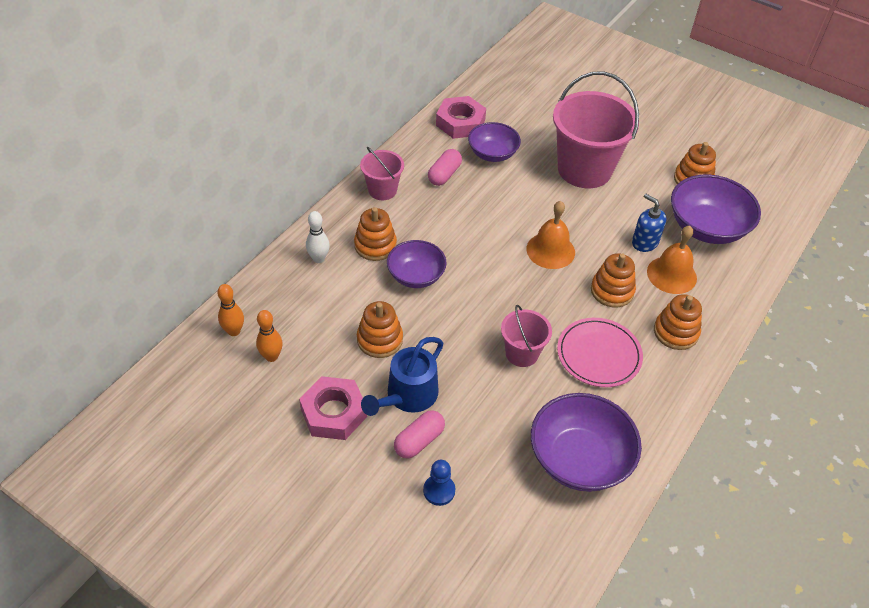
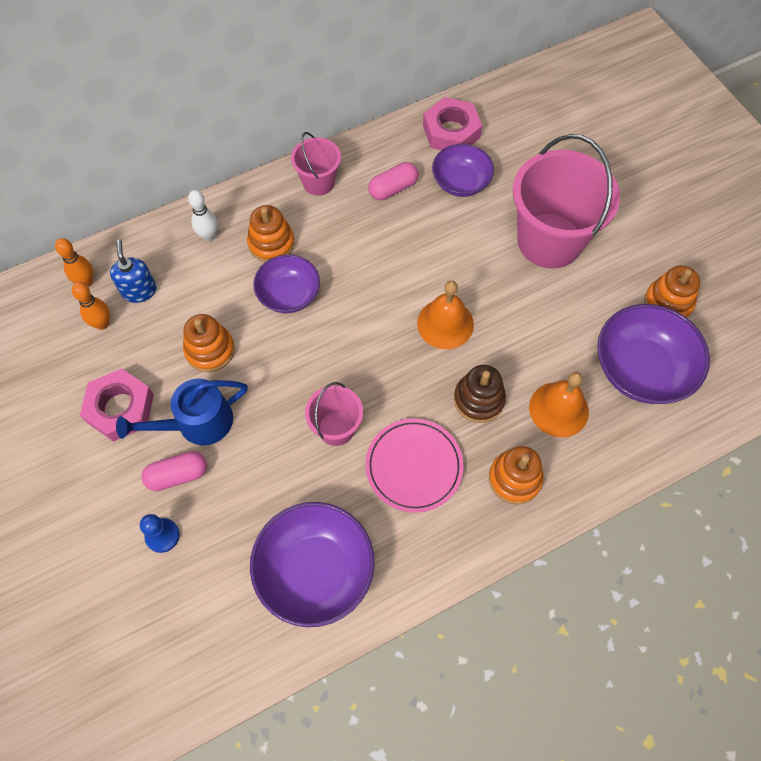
camera: 30 degrees right, 15 degrees up
orange stacking toy [591,253,636,308] -> brown stacking toy [454,365,506,423]
blue soap dispenser [632,194,666,252] -> blue soap dispenser moved to [110,240,156,303]

